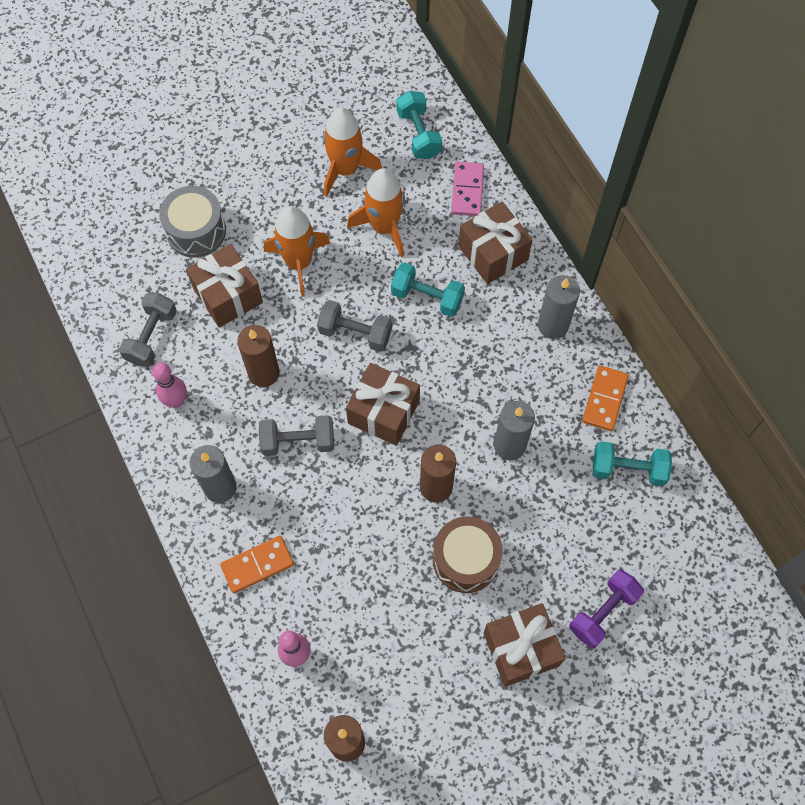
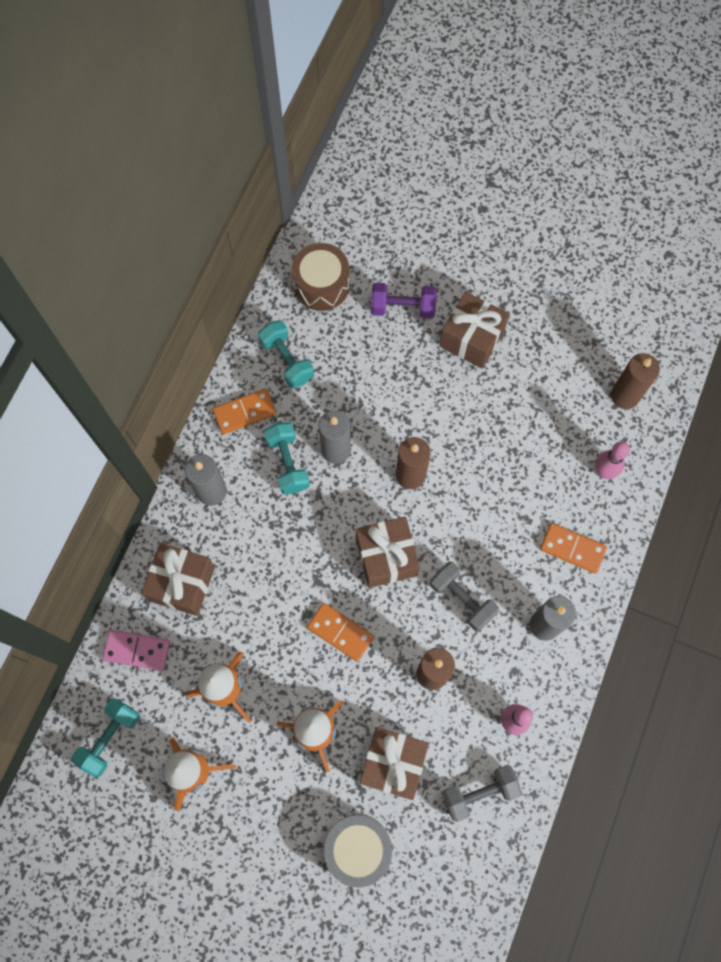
camera: 130 degrees left, 5 degrees up
grey dumbbell [317,300,392,352] -> orange domino [307,603,374,662]
turquoise dumbbell [391,262,465,317] -> turquoise dumbbell moved to [264,422,310,495]
brown drum [433,517,503,593] -> brown drum moved to [292,243,350,311]
pink domino [451,162,484,216] -> pink domino turned 45 degrees clockwise [102,630,170,671]

